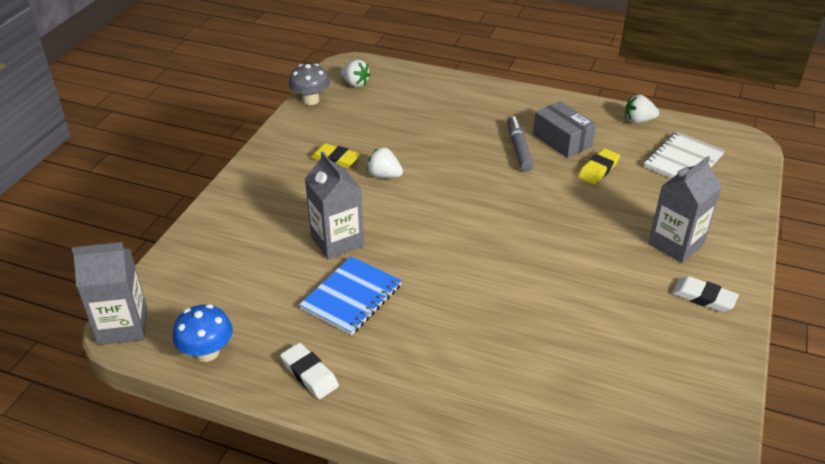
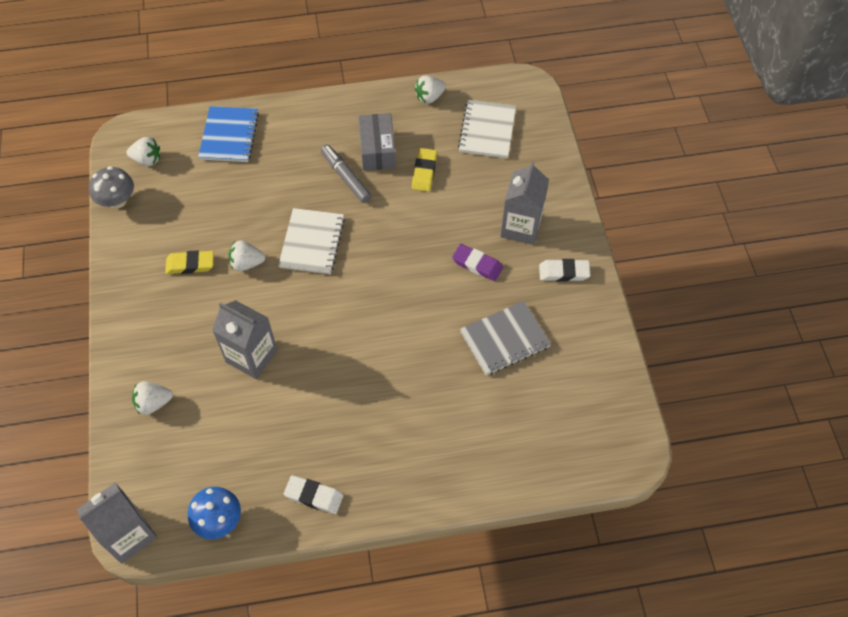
camera: 30 degrees left, 20 degrees up
blue notebook [299,256,402,335] -> blue notebook moved to [198,106,259,162]
grey box [533,101,596,158] -> grey box turned 60 degrees clockwise [358,113,396,171]
none -> white strawberry [132,381,173,415]
none -> white notebook [278,208,345,274]
none -> purple eraser [452,244,503,281]
none -> grey notebook [460,301,551,375]

